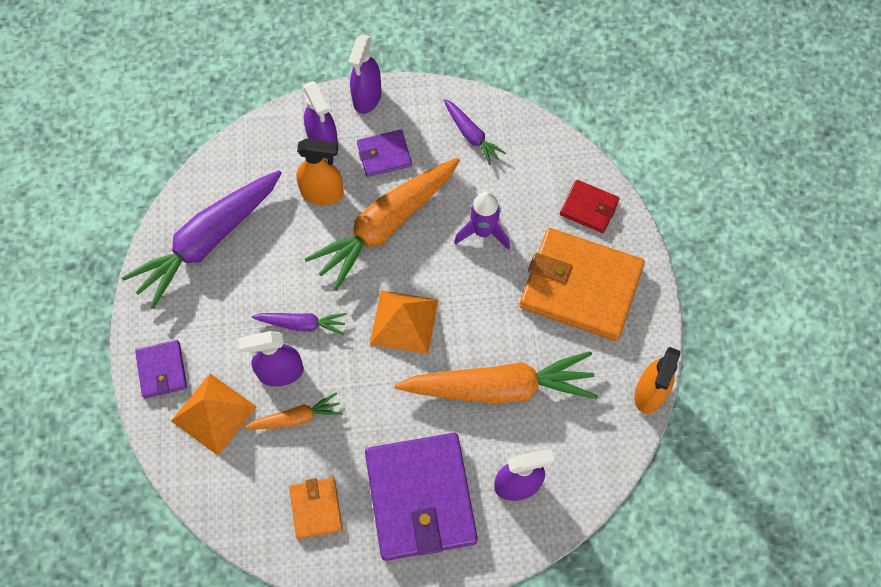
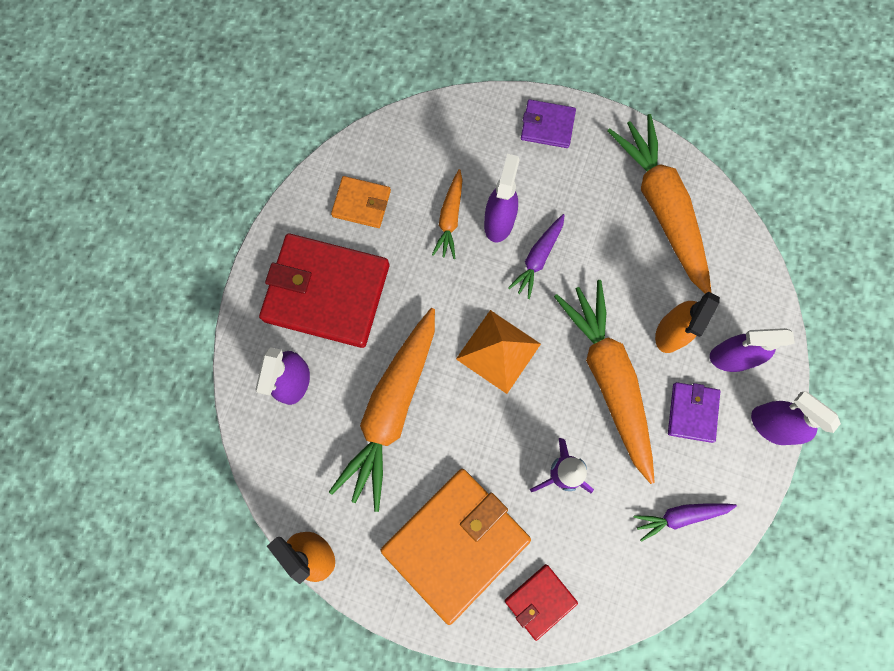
camera: 115 degrees right, 10 degrees up
purple carrot [122,170,282,309] -> orange carrot [607,114,712,294]
orange pyramid [171,373,257,456] -> none
purple wallet [365,433,478,561] -> red wallet [259,233,389,348]

